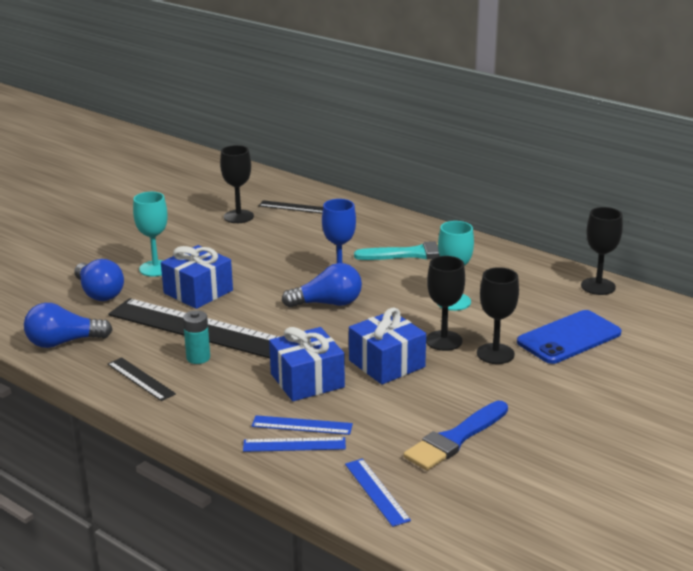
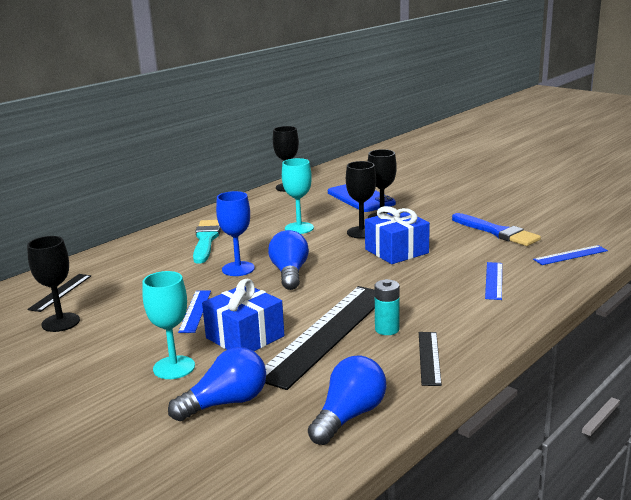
camera: 85 degrees left, 5 degrees down
blue light bulb [24,303,113,348] -> blue light bulb turned 135 degrees counterclockwise [308,356,386,445]
black ruler [108,357,176,401] -> black ruler turned 45 degrees counterclockwise [419,332,442,386]
blue ruler [243,437,346,452] -> blue ruler moved to [178,290,211,333]
blue gift [269,327,345,401] -> none

